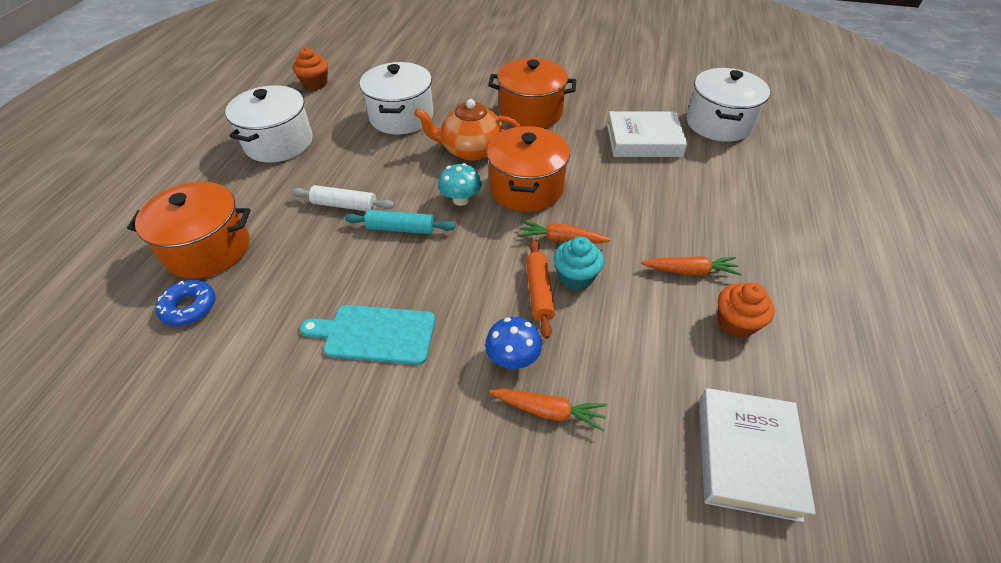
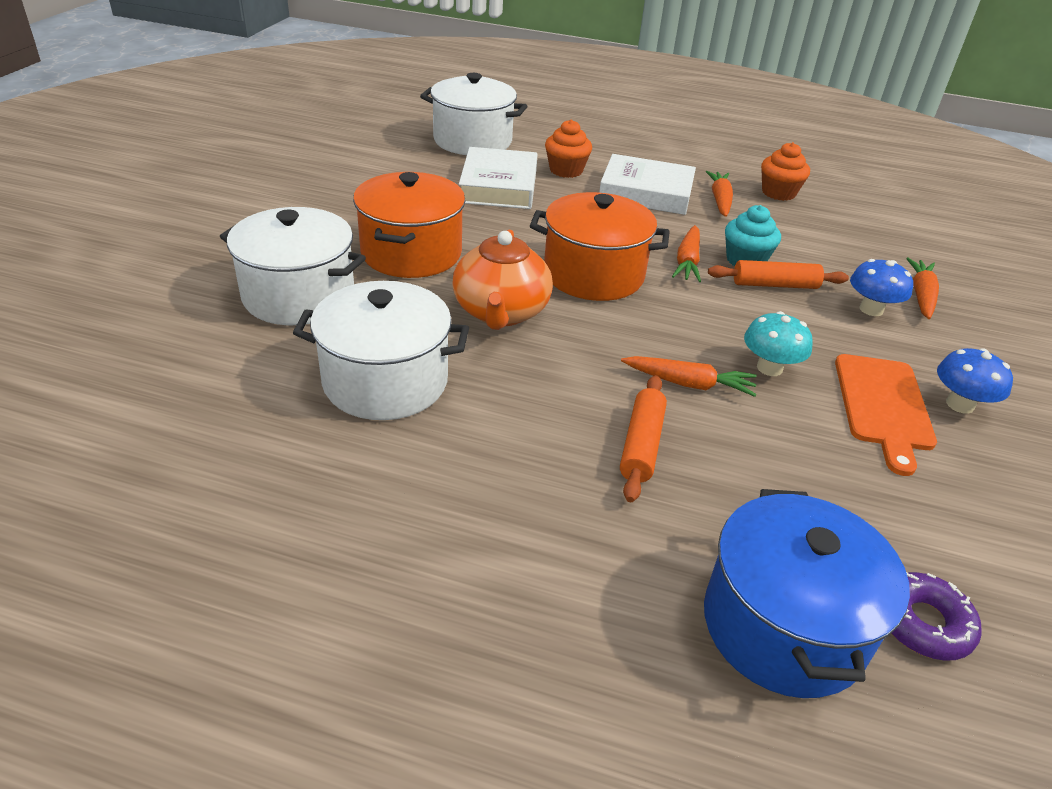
camera: 90 degrees left, 10 degrees down
orange pot [127,182,251,279] -> blue pot [704,489,910,698]
blue donut [156,280,216,326] -> purple donut [891,572,982,661]
white pot [225,85,313,163] -> white pot moved to [220,207,366,325]
white rolling pin [292,185,395,211] -> orange rolling pin [620,375,667,502]
orange cupcake [293,47,328,90] -> orange cupcake moved to [545,120,592,178]
turquoise cutting board [300,305,435,365] -> orange cutting board [835,354,937,476]
turquoise rolling pin [345,210,455,234] -> orange carrot [621,356,757,397]
turquoise mushroom [438,163,482,206] -> turquoise mushroom moved to [744,311,813,376]
white book [699,388,816,522] -> white book moved to [599,154,696,215]
none -> blue mushroom [937,348,1013,414]

